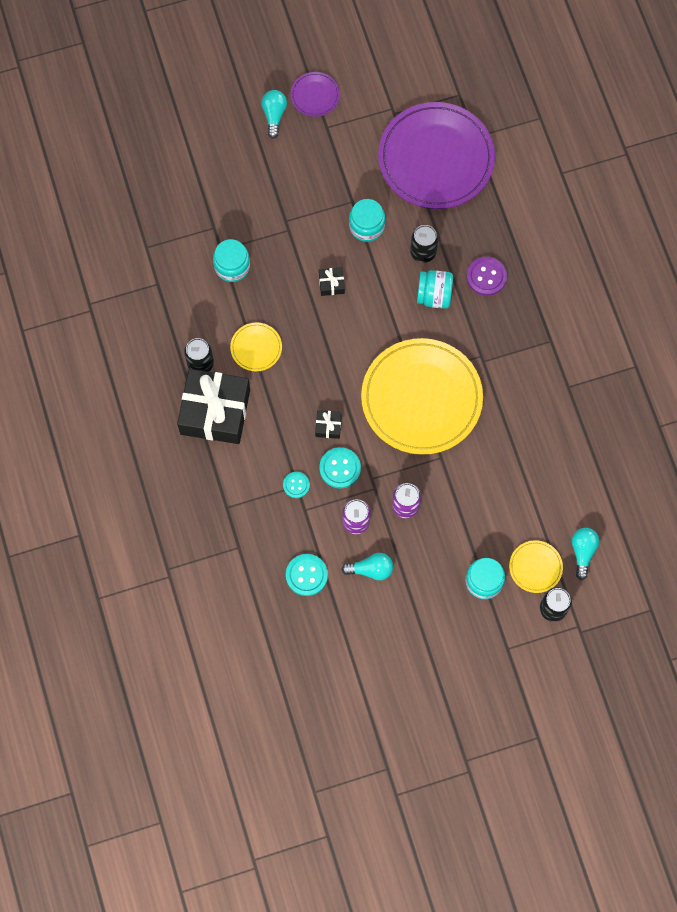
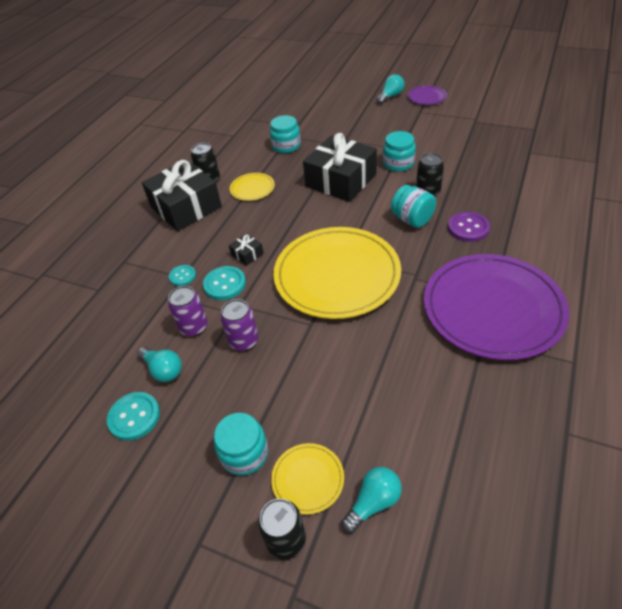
camera: 45 degrees right, 25 degrees down
turquoise button [286,554,328,596] -> turquoise button moved to [107,392,160,441]
black gift [319,267,345,296] -> black gift [303,133,377,202], size x2.49
purple plate [378,102,495,209] -> purple plate moved to [424,254,570,360]

